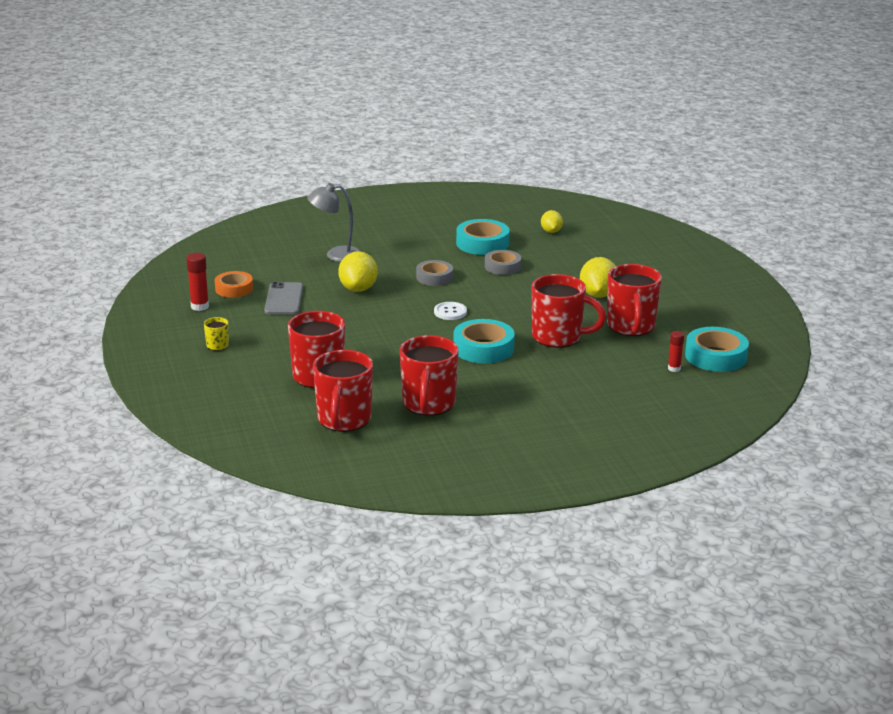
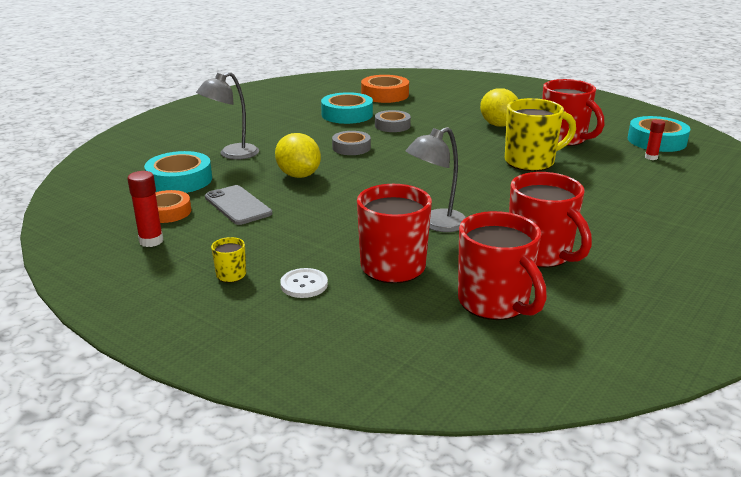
camera: 35 degrees left, 0 degrees up
white button [434,302,467,320] -> white button moved to [280,268,328,298]
turquoise tape [453,319,515,363] -> turquoise tape moved to [144,151,212,193]
red mug [532,274,606,348] -> yellow mug [505,98,576,171]
yellow lemon [541,210,563,233] -> orange tape [361,75,409,103]
none -> grey lamp [406,127,467,232]

